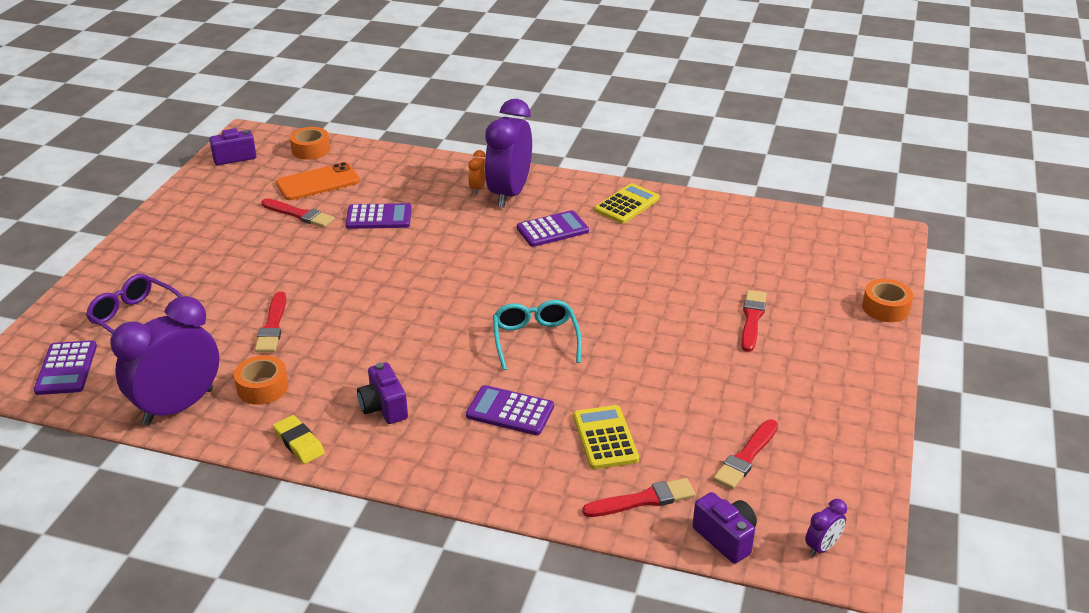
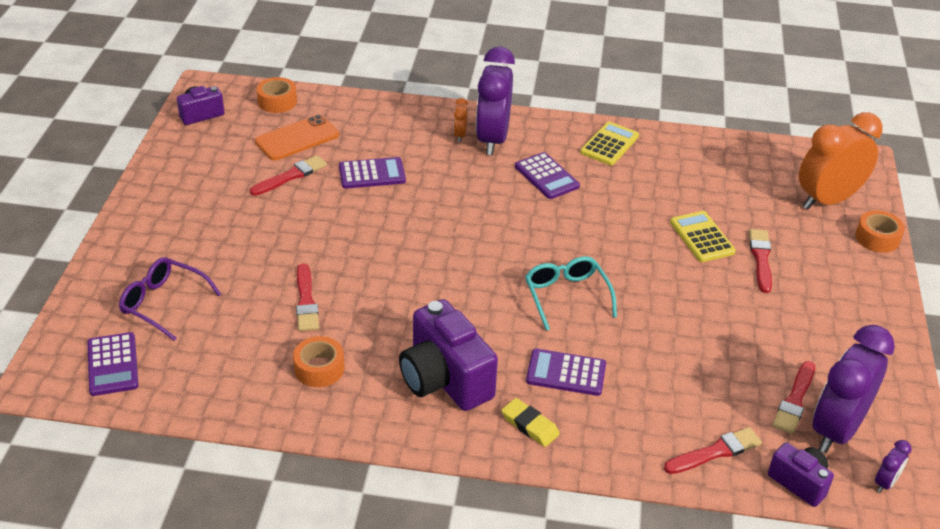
camera: 10 degrees left, 5 degrees up
purple clock [110,296,219,425] -> purple clock moved to [812,325,895,453]
red brush [262,198,335,228] -> red brush turned 60 degrees counterclockwise [250,155,327,196]
yellow eraser [273,415,325,464] -> yellow eraser moved to [501,398,560,447]
purple camera [357,362,408,424] -> purple camera [399,299,498,411], size x1.83
purple calculator [517,210,589,247] -> purple calculator turned 90 degrees clockwise [515,152,580,199]
yellow calculator [573,405,639,469] -> yellow calculator moved to [670,211,736,262]
none -> orange clock [799,112,883,209]

